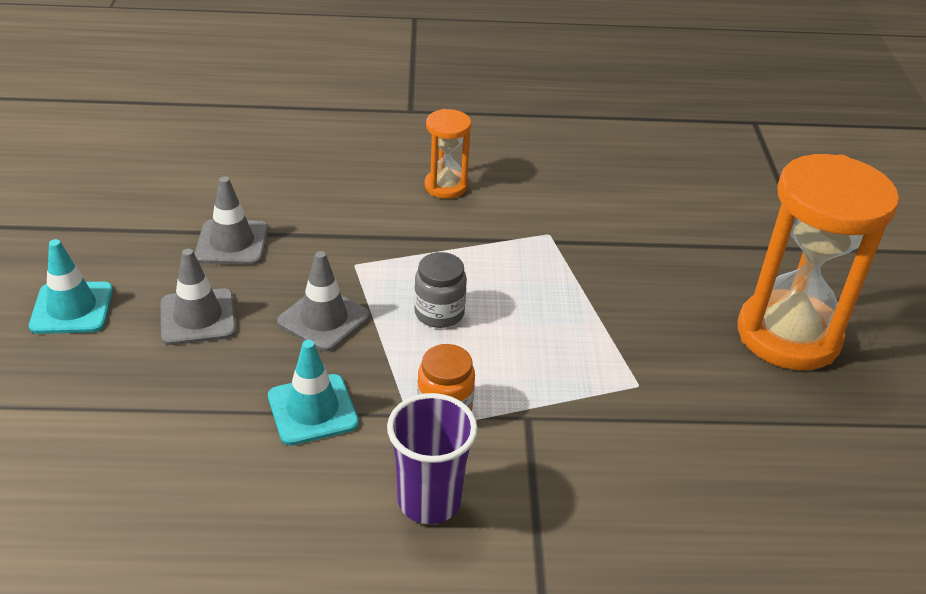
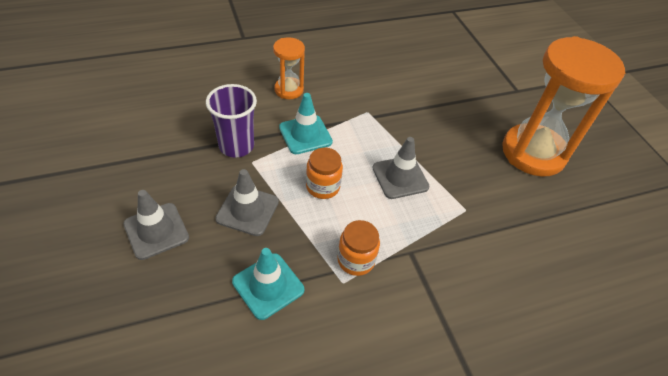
camera: 20 degrees left, 10 degrees up
turquoise traffic cone [29,239,113,334] -> turquoise traffic cone moved to [279,93,333,154]
grey traffic cone [194,177,268,265] -> grey traffic cone moved to [372,137,429,199]
purple cup [387,393,478,524] -> purple cup moved to [206,84,257,158]
grey jar [414,252,467,328] -> orange jar [306,148,343,199]

